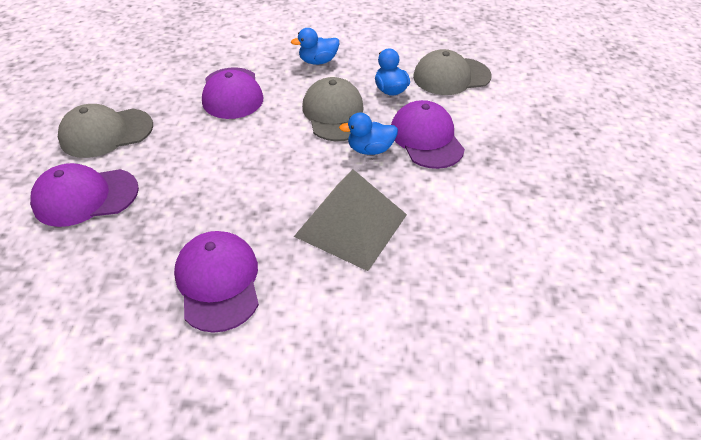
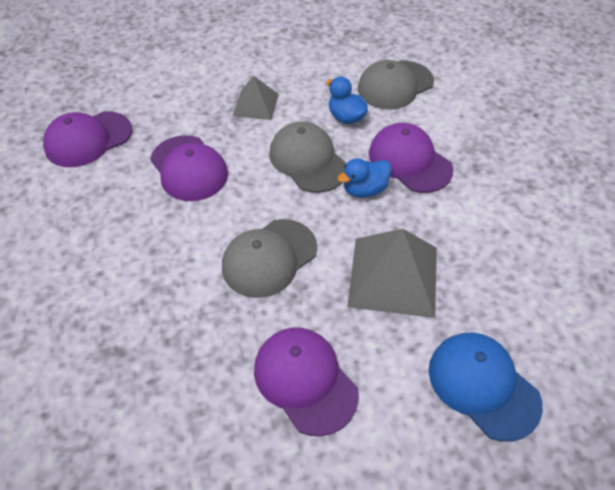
camera: 20 degrees left, 5 degrees up
purple cap [30,163,139,227] -> purple cap moved to [43,111,132,167]
grey cap [58,104,153,158] -> grey cap moved to [222,219,317,298]
blue duck [291,28,339,65] -> grey pyramid [233,76,279,120]
none -> blue cap [429,333,543,442]

